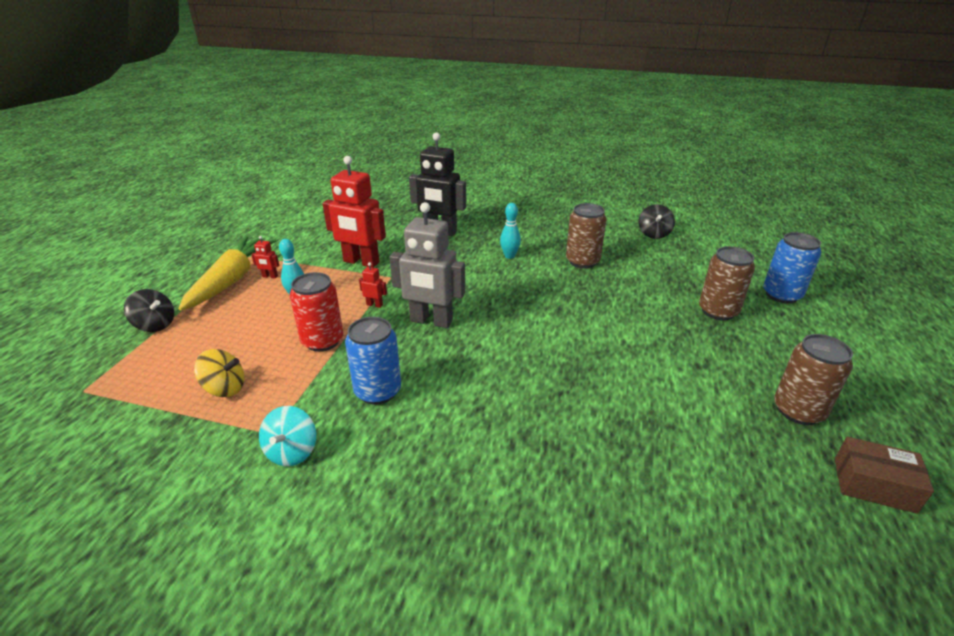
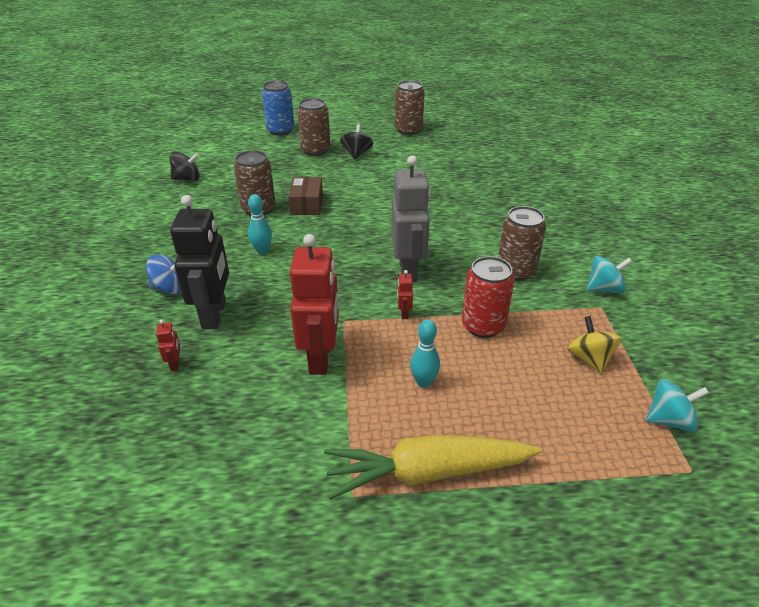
camera: 110 degrees left, 5 degrees up
black spinning top [124,289,174,332] -> black spinning top moved to [340,124,373,159]
red robot [251,236,279,279] -> red robot moved to [156,319,180,371]
blue can [345,317,401,405] -> brown can [498,206,546,281]
brown box [835,437,934,514] -> brown box moved to [288,177,323,215]
none -> blue spinning top [146,255,181,294]
none -> turquoise spinning top [646,379,709,432]

